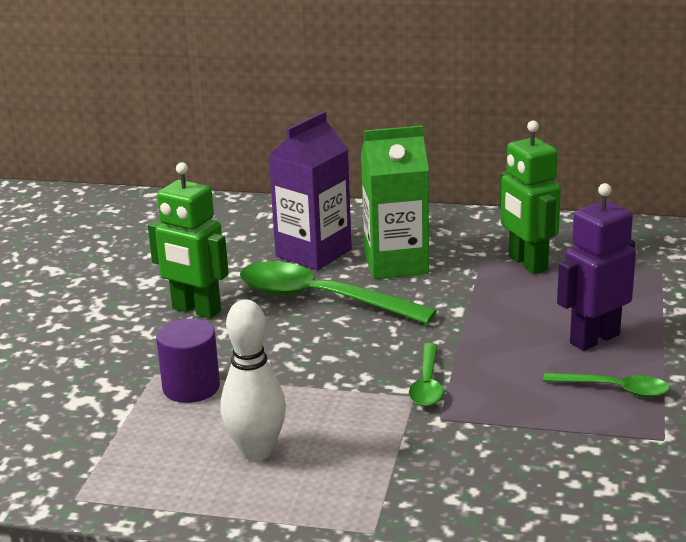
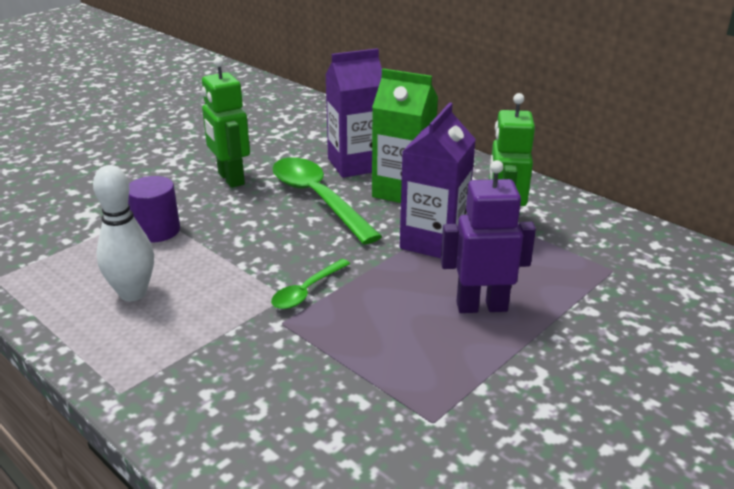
camera: 30 degrees right, 5 degrees up
green spoon [543,372,670,397] -> none
none -> purple carton [400,102,476,258]

